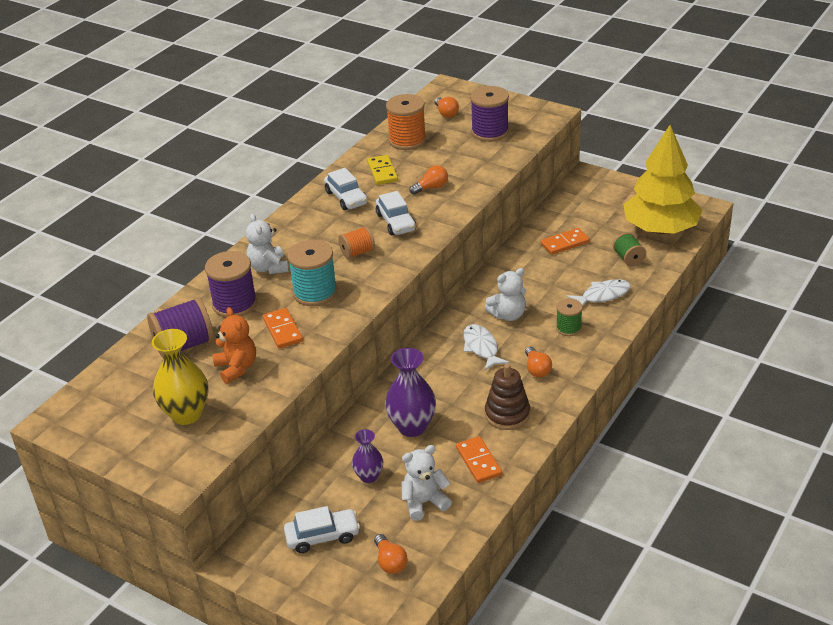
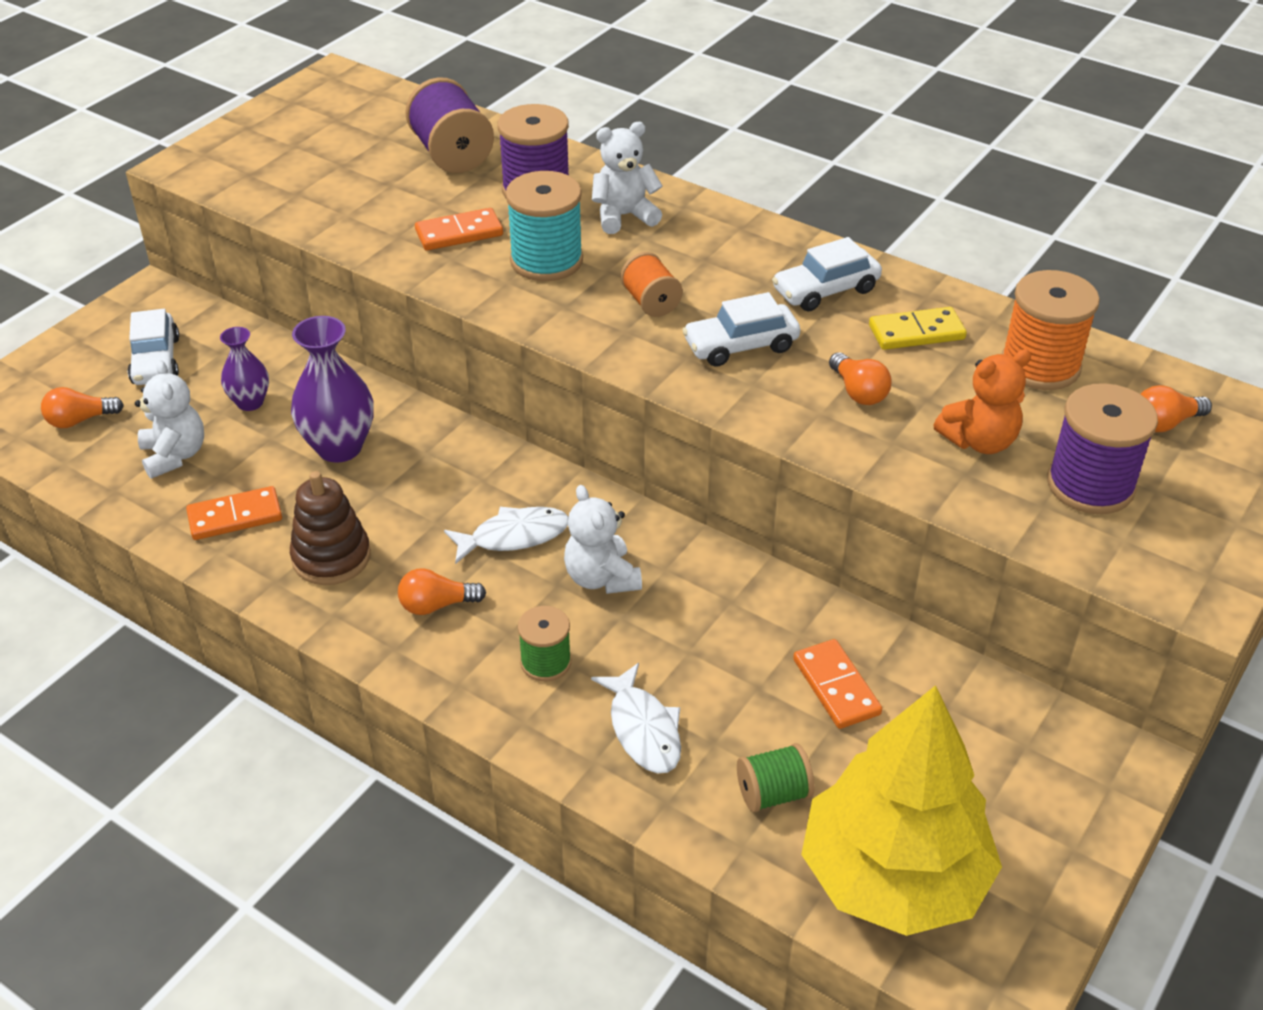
camera: 90 degrees right, 5 degrees up
yellow vase [152,329,208,425] -> none
orange teddy bear [212,307,256,384] -> orange teddy bear moved to [933,349,1032,454]

